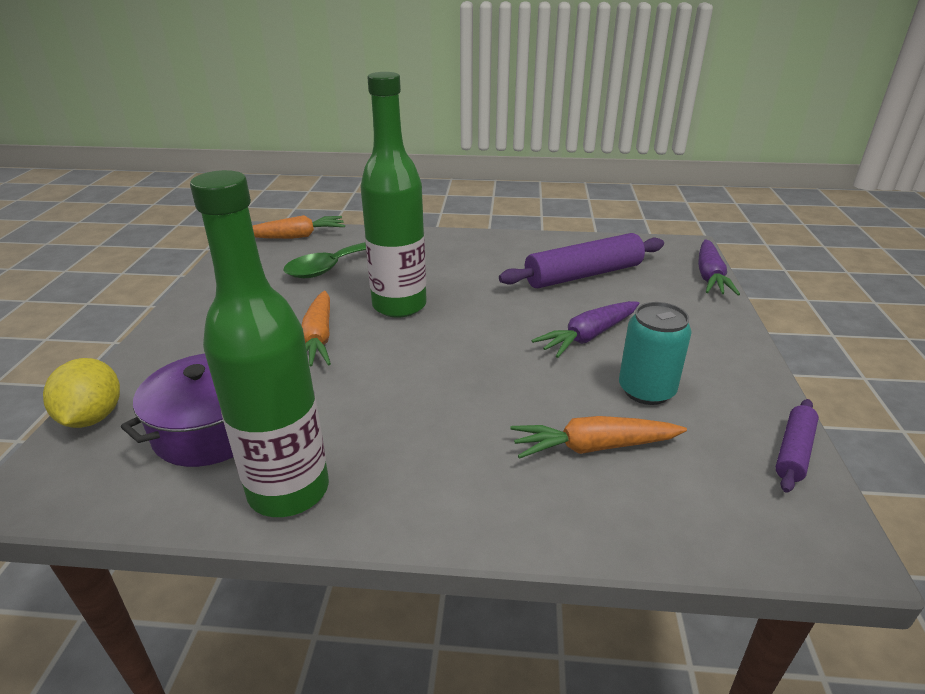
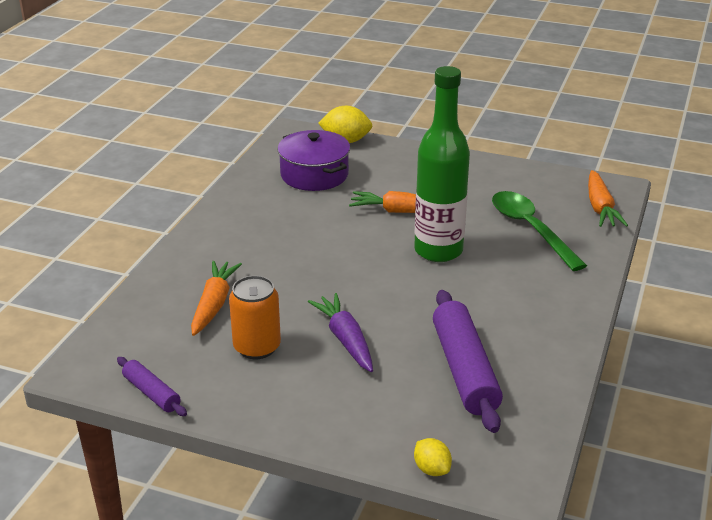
camera: 105 degrees right, 0 degrees up
green bottle [190,170,329,517] -> none
turquoise can [619,302,692,405] -> orange can [229,275,281,359]
purple carrot [698,239,740,295] -> yellow lemon [414,438,452,476]

